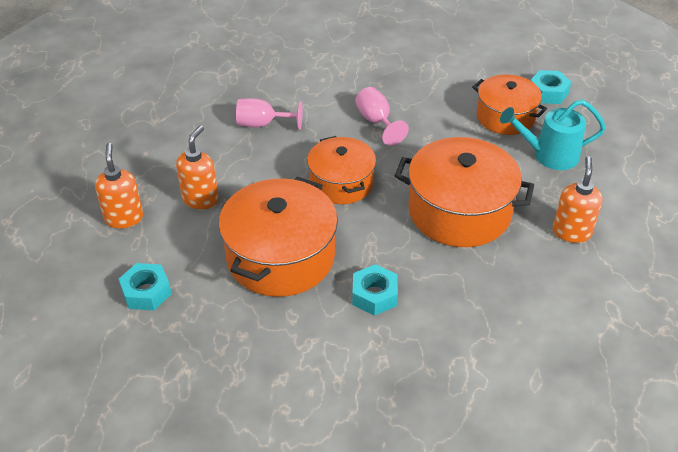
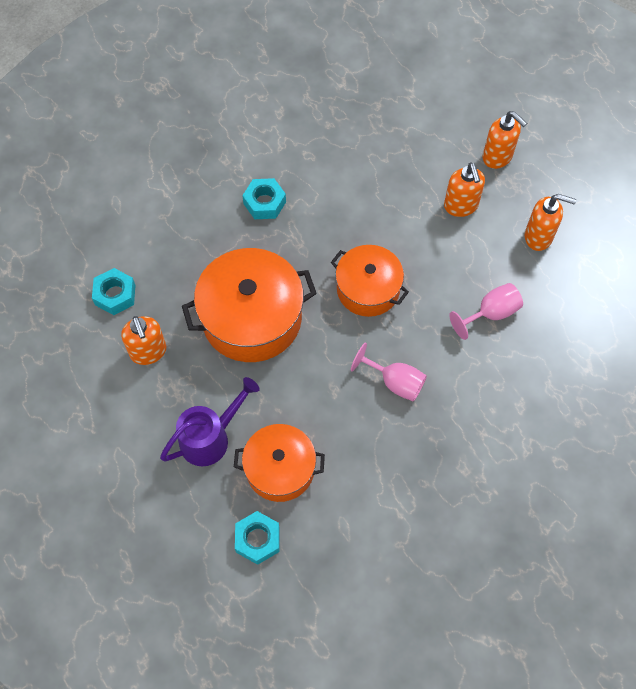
camera: 145 degrees right, 20 degrees up
turquoise nut [119,263,172,310] -> turquoise nut moved to [92,268,136,315]
orange pot [219,177,338,297] -> none
turquoise watering can [500,100,606,170] -> purple watering can [160,377,260,466]
none -> orange soap dispenser [525,194,577,251]

